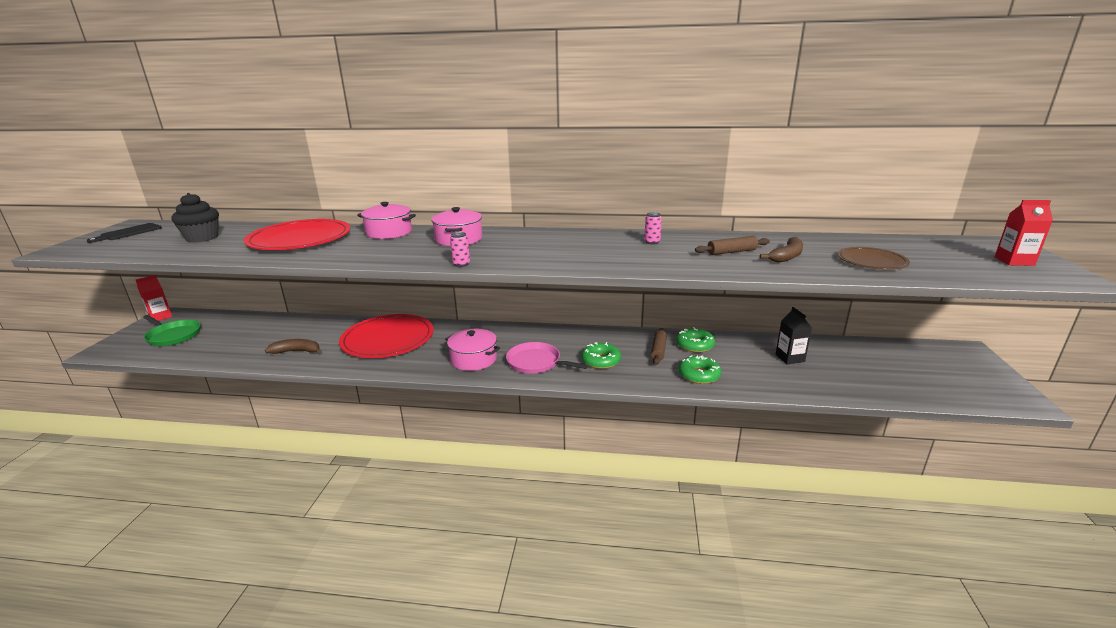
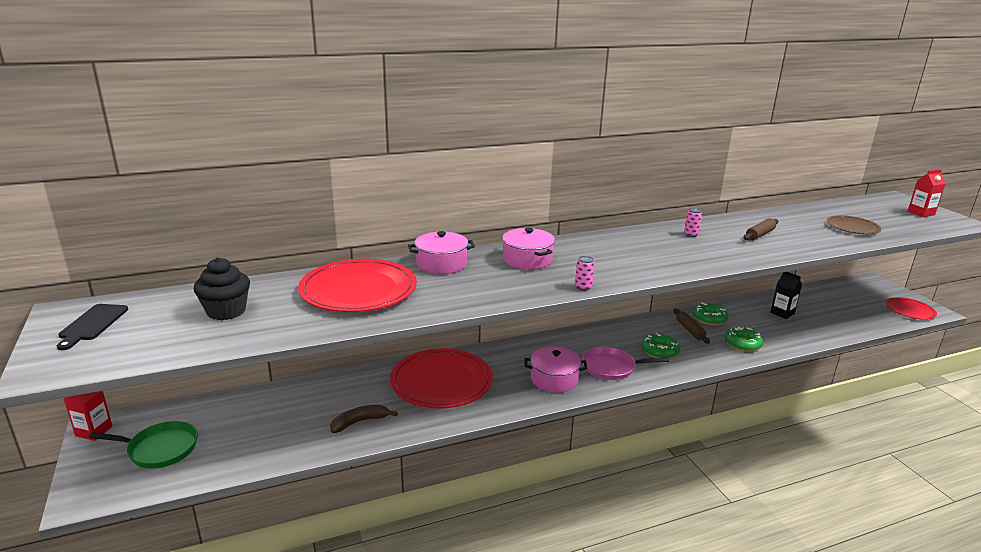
camera: 30 degrees left, 0 degrees up
brown banana [759,237,803,263] -> none
none -> red plate [885,297,937,320]

